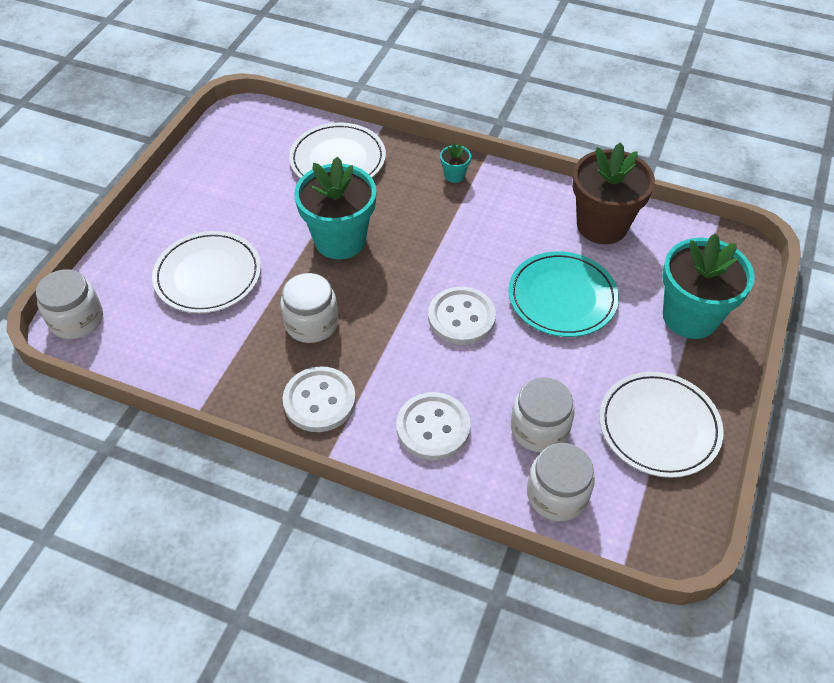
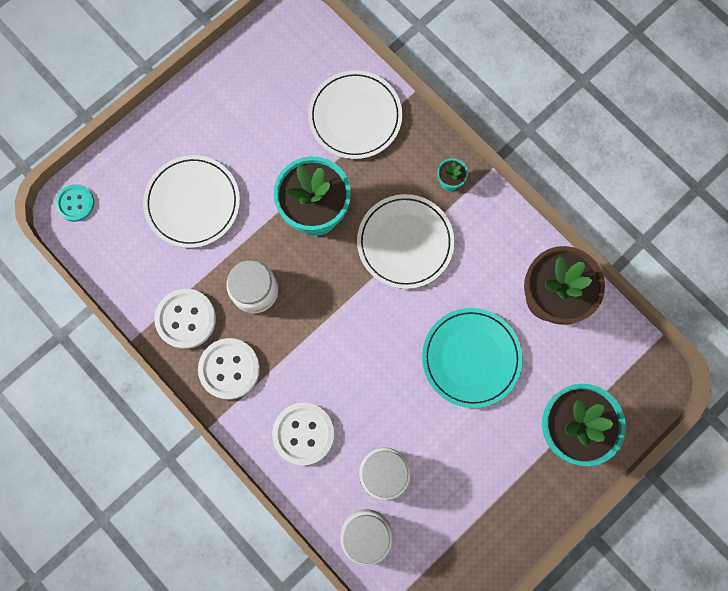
camera: 25 degrees right, 25 degrees up
white jar [36,269,103,339] -> turquoise button [55,184,95,222]
white button [428,287,496,345] -> white button moved to [155,289,216,349]
white plate [599,372,724,478] -> white plate moved to [357,194,454,289]

